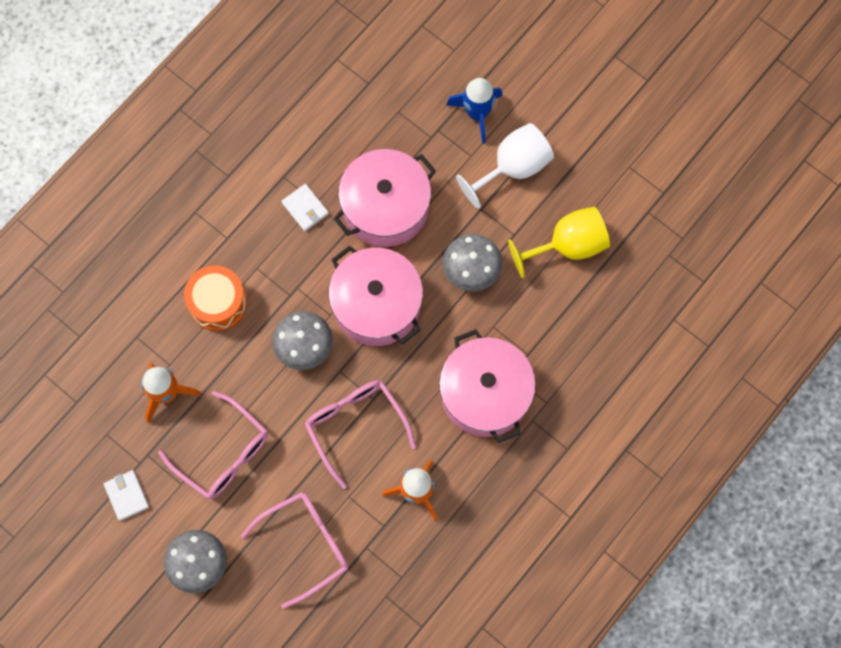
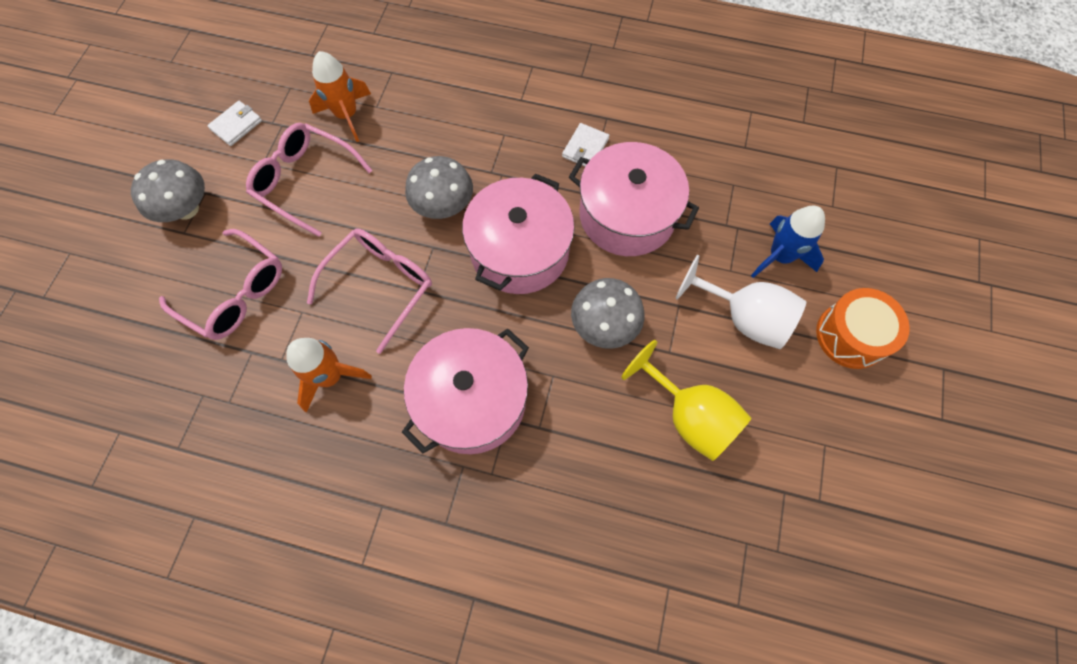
camera: 65 degrees right, 5 degrees down
pink glasses [158,391,268,499] -> pink glasses turned 105 degrees clockwise [246,123,373,237]
orange drum [184,265,247,331] -> orange drum moved to [816,288,910,369]

